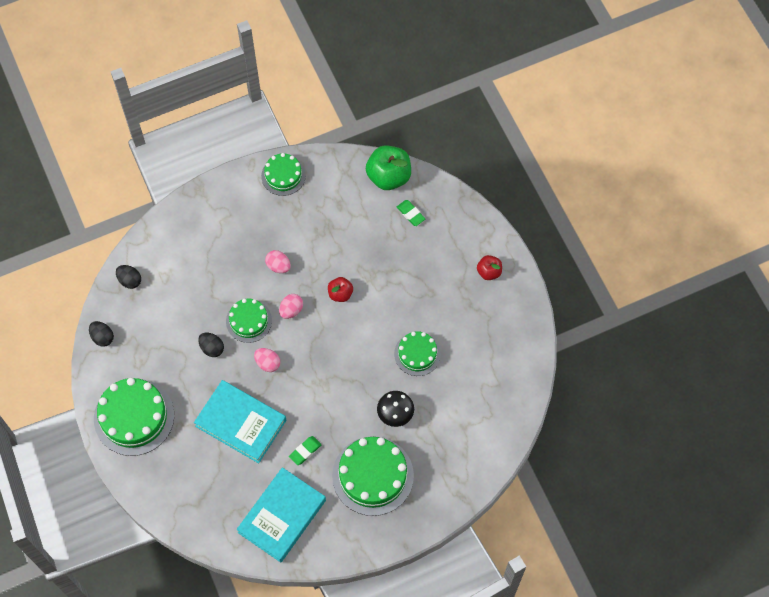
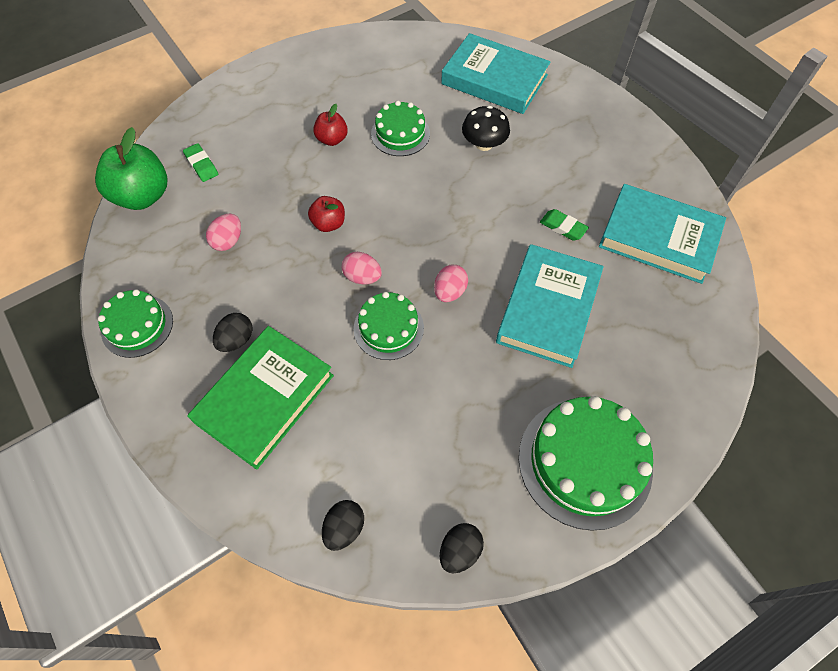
camera: 100 degrees left, 5 degrees down
black egg [198,333,224,357] -> black egg moved to [213,313,253,352]
pink egg [265,250,291,273] -> pink egg moved to [206,213,241,251]
green cake [332,436,414,516] -> none
green eraser [397,200,425,226] -> green eraser turned 75 degrees counterclockwise [183,143,218,182]
red apple [477,255,502,280] -> red apple moved to [313,104,348,146]
none -> green book [187,326,334,470]
none -> turquoise book [441,33,551,114]

